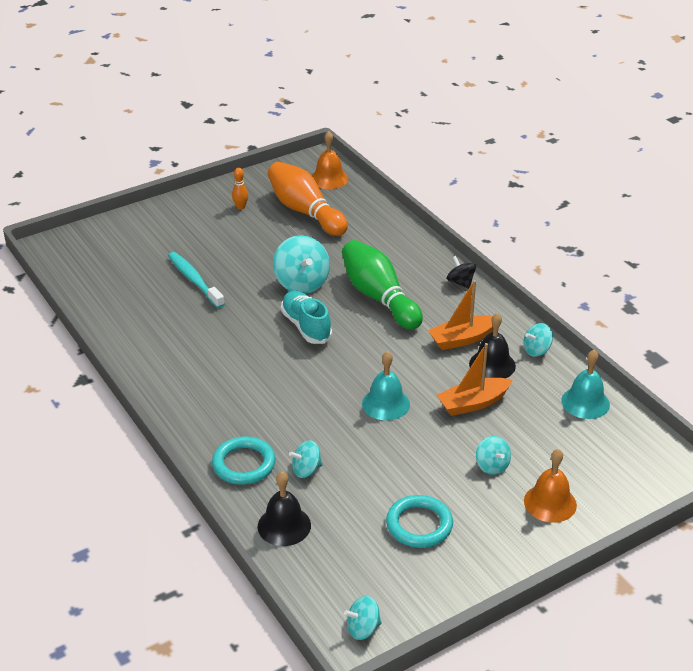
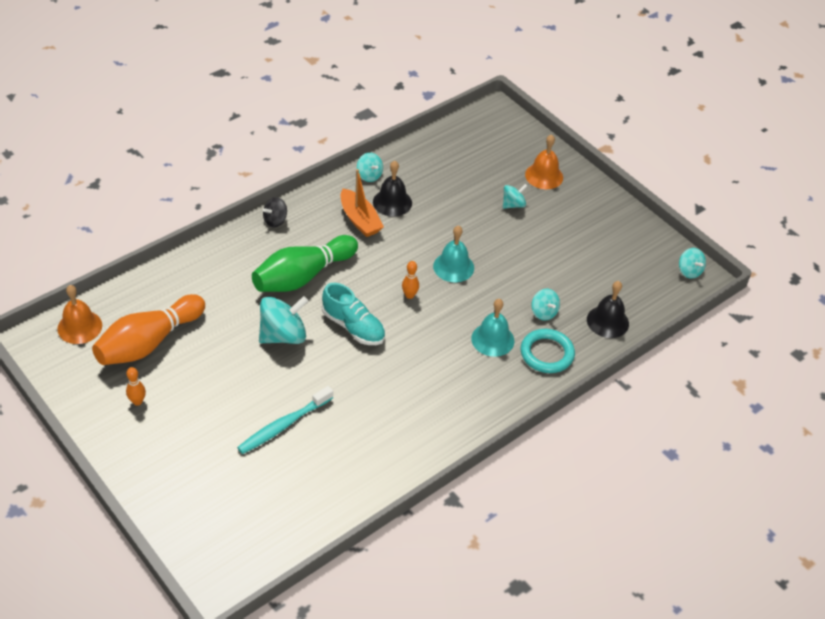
camera: 100 degrees left, 10 degrees up
turquoise shoe [281,290,332,344] -> turquoise shoe turned 105 degrees counterclockwise [322,283,385,345]
turquoise ring [386,495,453,548] -> none
orange boat [437,343,513,416] -> none
turquoise bell [561,350,610,419] -> turquoise bell moved to [471,299,515,357]
none -> orange bowling pin [402,261,419,299]

